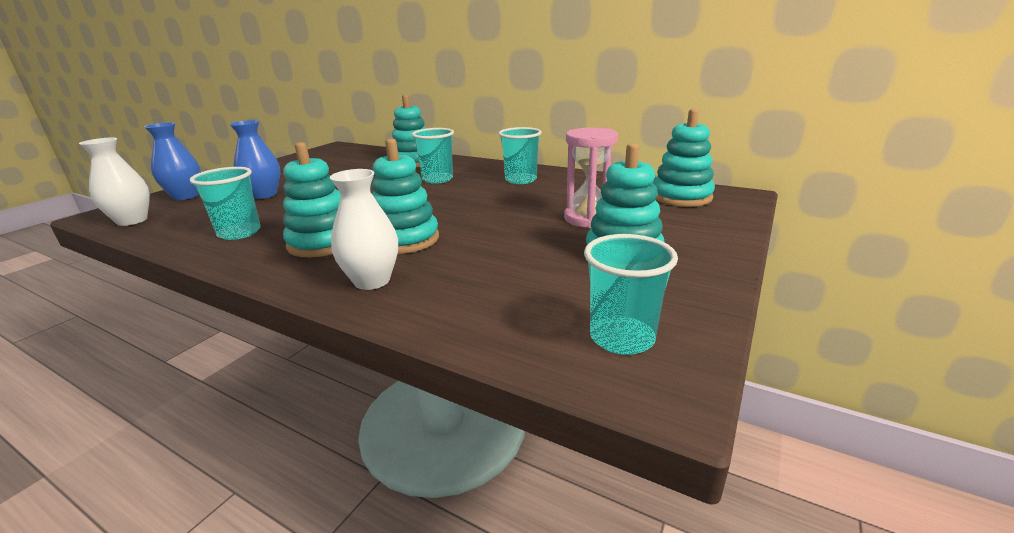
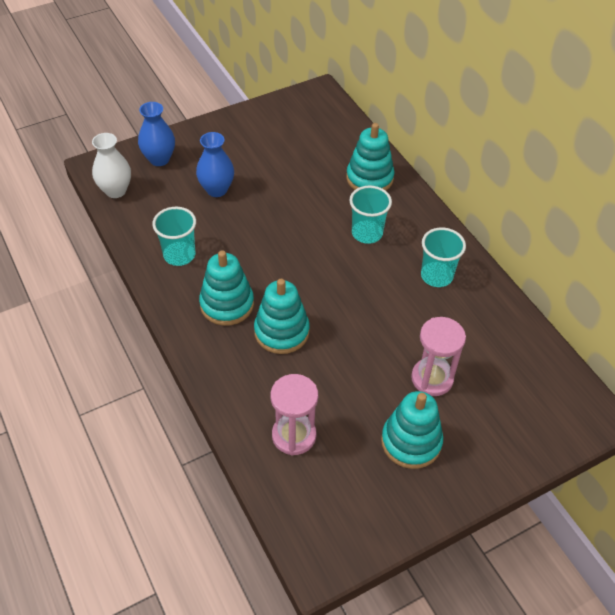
camera: 30 degrees right, 25 degrees up
white vase [330,169,398,290] -> none
turquoise cup [584,234,678,355] -> none
turquoise stacking toy [653,109,715,207] -> none
none -> pink hourglass [271,374,318,456]

